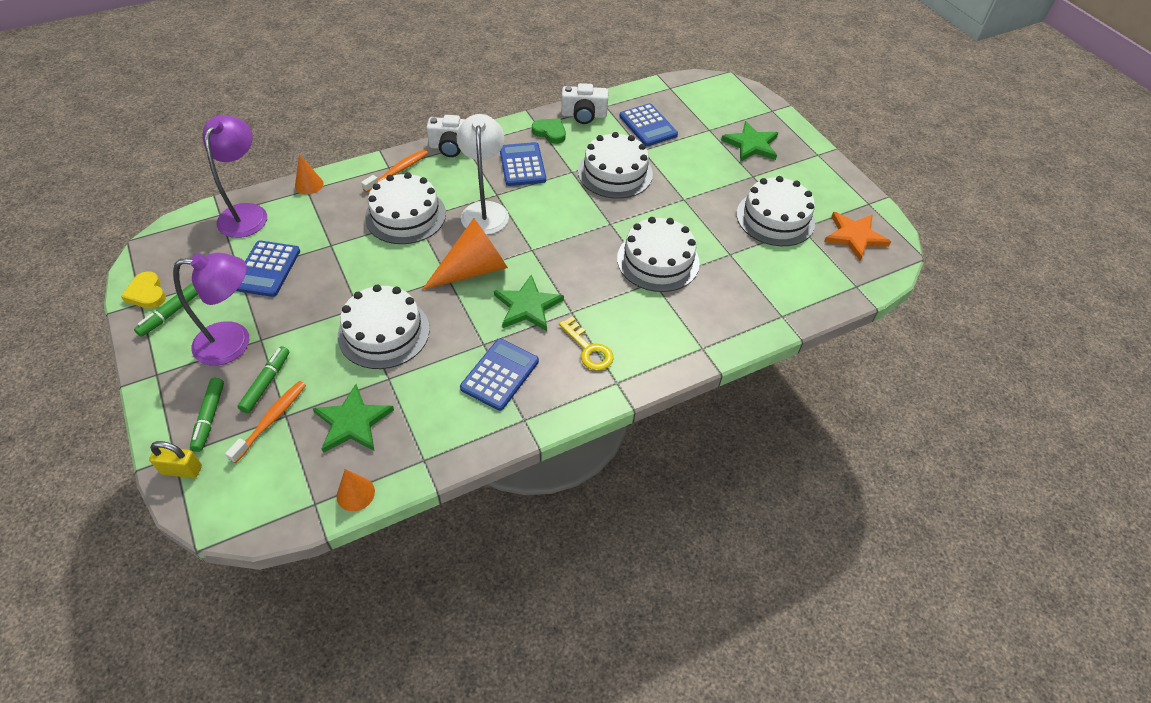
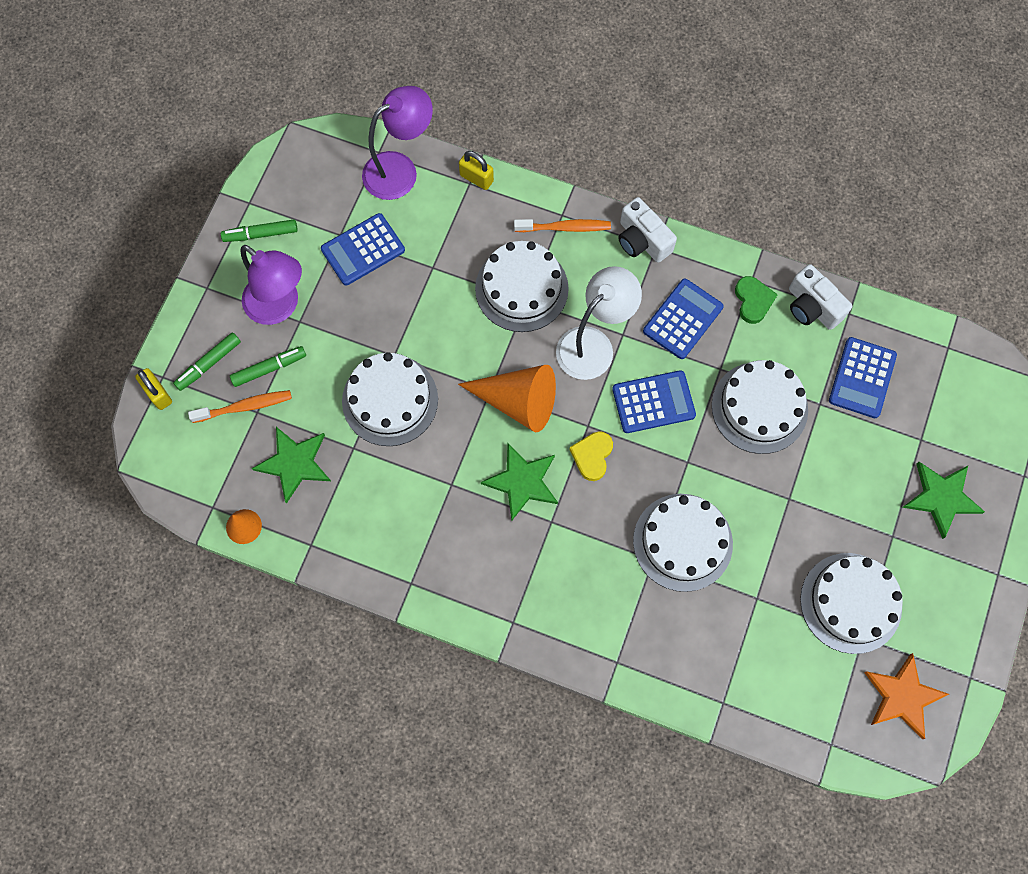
camera: 50 degrees right, 20 degrees up
yellow heart [121,271,166,309] -> yellow heart moved to [569,431,613,481]
orange cone [295,154,323,194] -> yellow padlock [459,151,494,190]
blue calculator [460,339,539,411] -> blue calculator moved to [612,370,696,433]
yellow key [559,316,613,371] -> none

